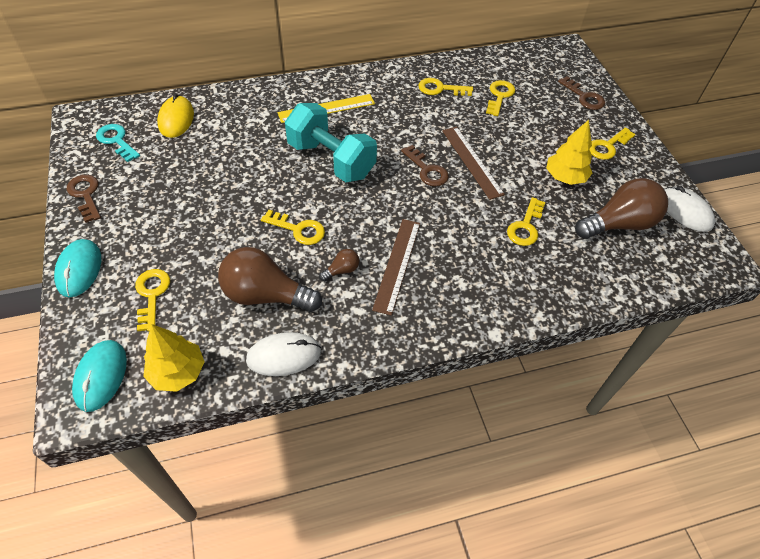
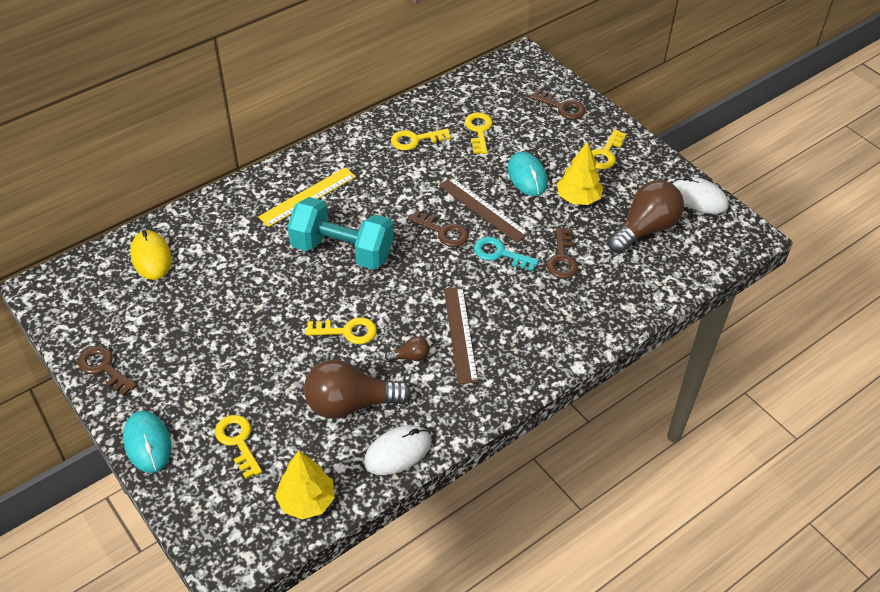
camera: 20 degrees left, 5 degrees down
turquoise mouse [72,340,127,412] -> turquoise mouse moved to [508,152,548,196]
turquoise key [96,124,140,162] -> turquoise key moved to [474,237,539,271]
brown light bulb [319,249,359,281] -> brown light bulb turned 45 degrees clockwise [385,336,430,361]
yellow key [507,197,546,246] -> brown key [547,228,578,279]

